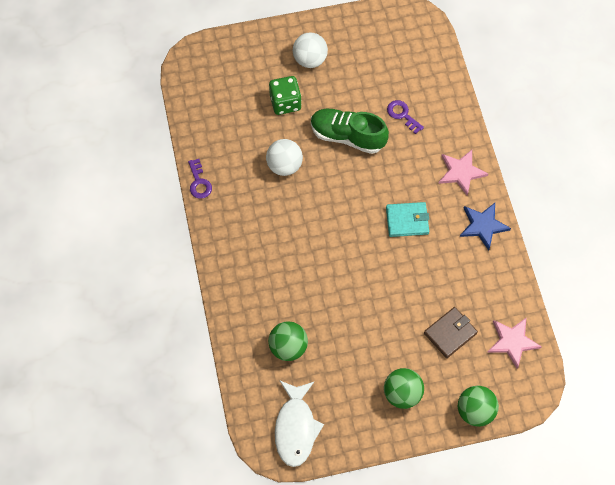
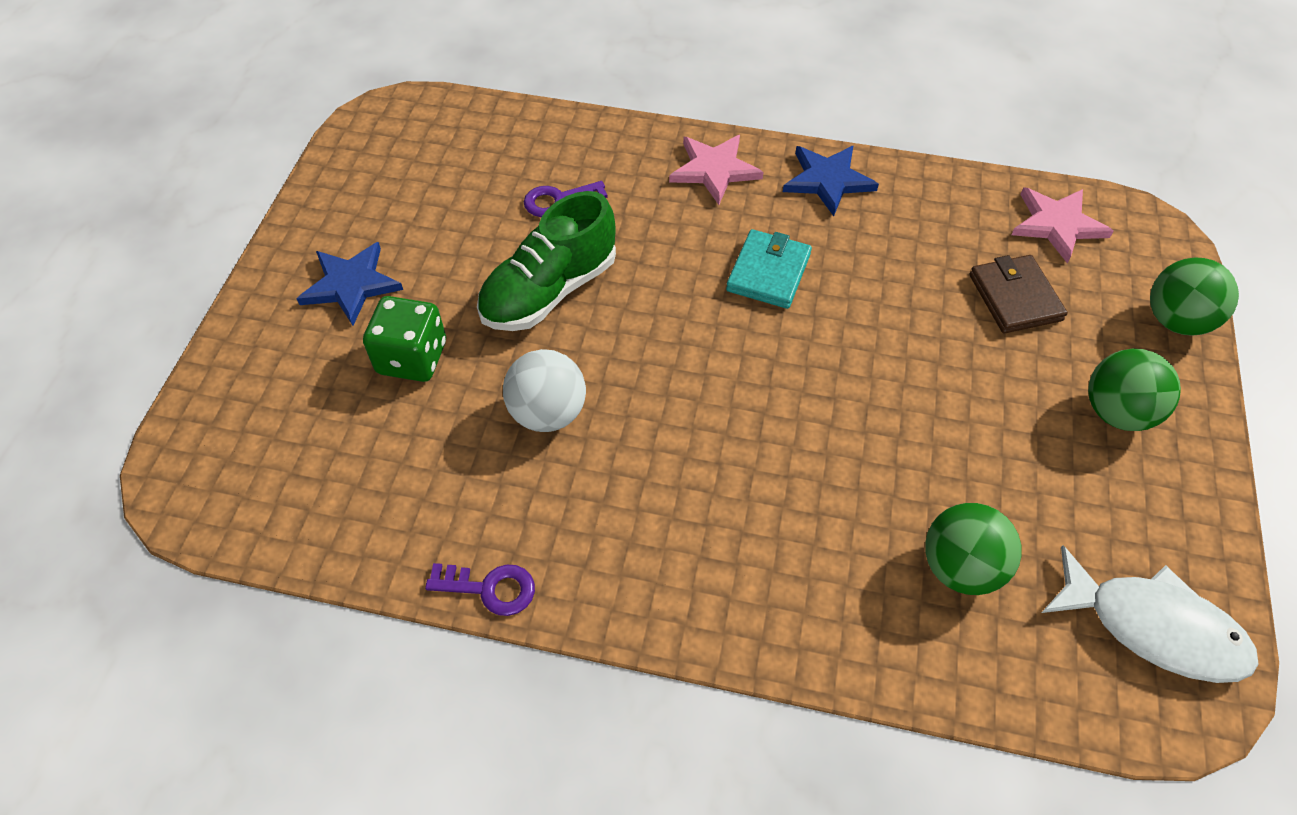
camera: 65 degrees left, 10 degrees down
white ball [293,32,328,68] -> blue star [297,242,403,326]

